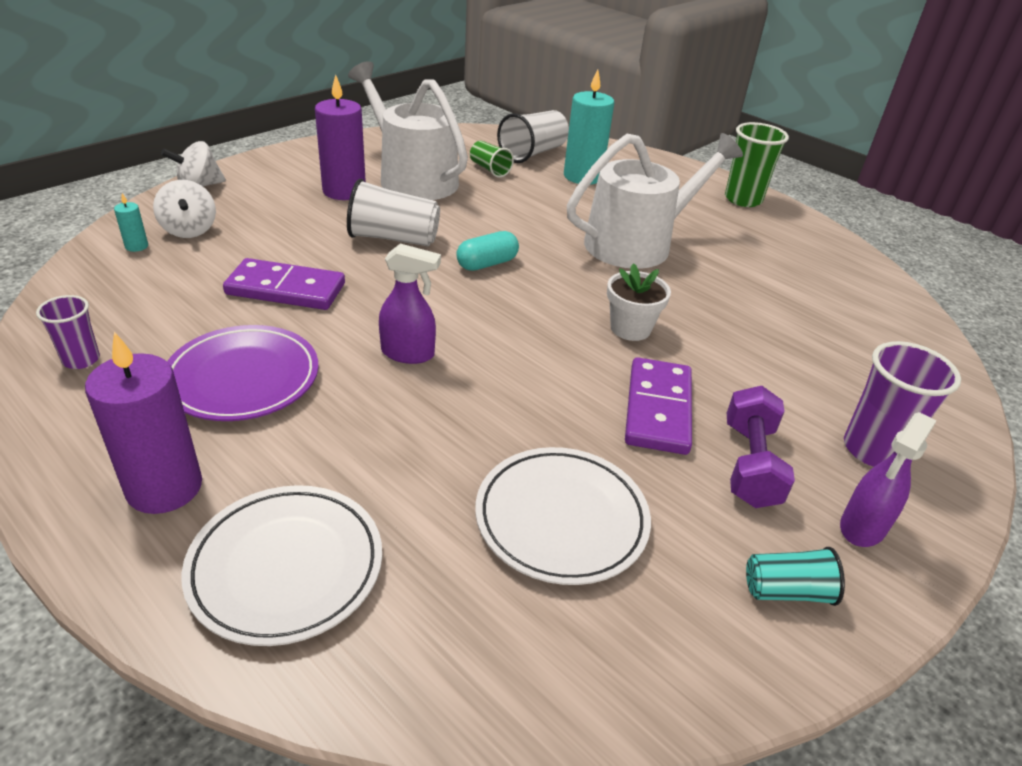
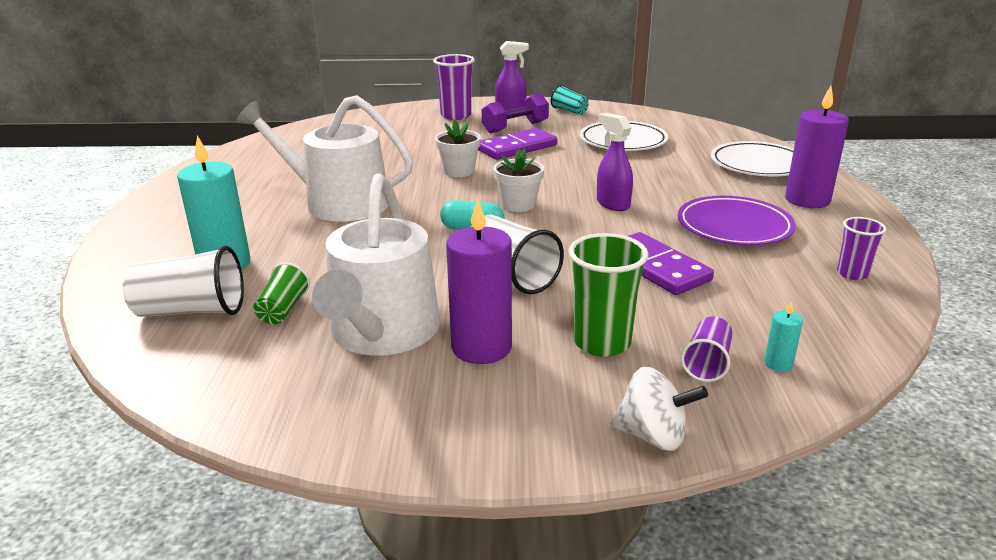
camera: 130 degrees left, 10 degrees down
white spinning top [153,180,216,238] -> purple cup [681,316,733,382]
green cup [725,122,789,207] -> green cup moved to [569,233,648,357]
none -> white flower pot [493,149,544,212]

